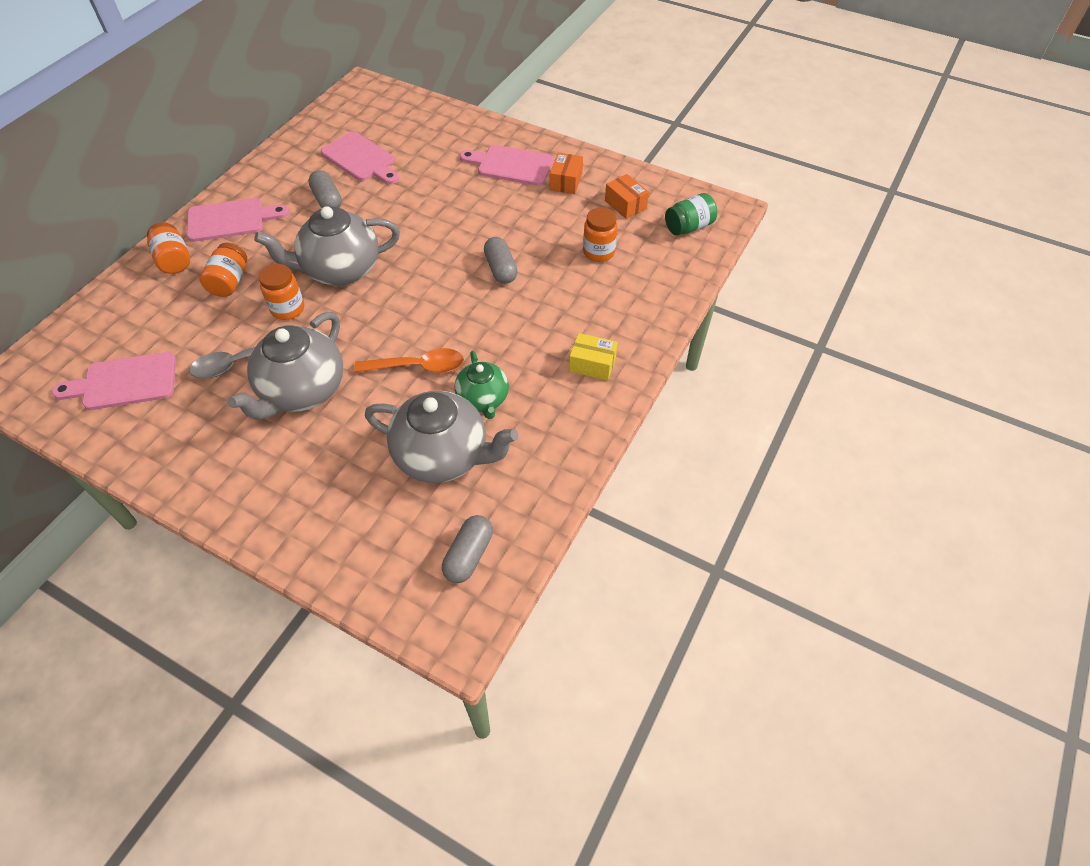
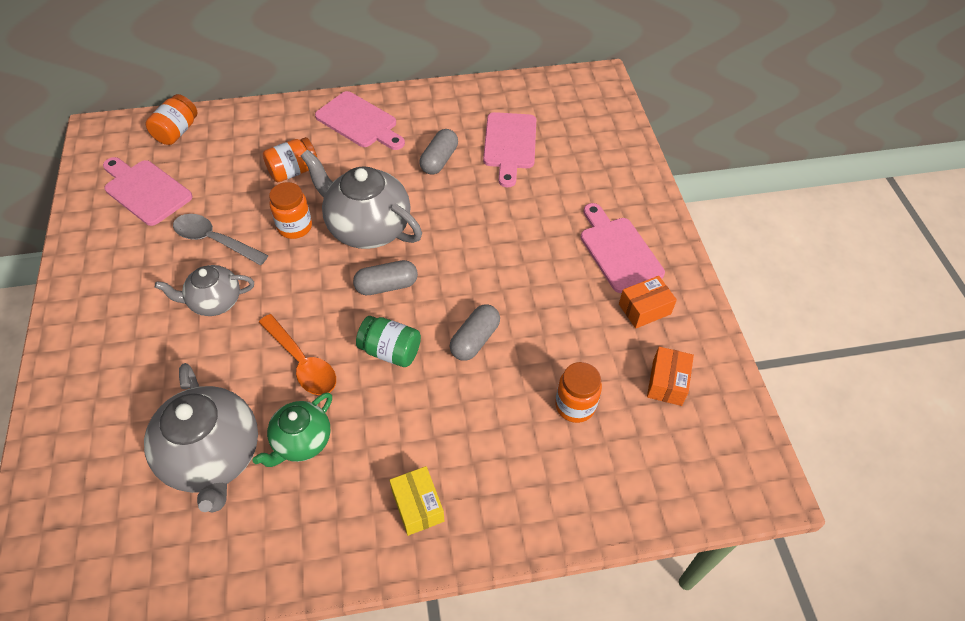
camera: 50 degrees right, 0 degrees up
orange jar [147,222,190,274] -> orange jar moved to [145,94,198,145]
grey teapot [227,312,343,420] -> grey teapot [155,265,254,316], size x0.59
grey capsule [442,515,493,583] -> grey capsule moved to [353,260,418,295]
green jar [665,193,717,235] -> green jar moved to [356,316,421,367]

